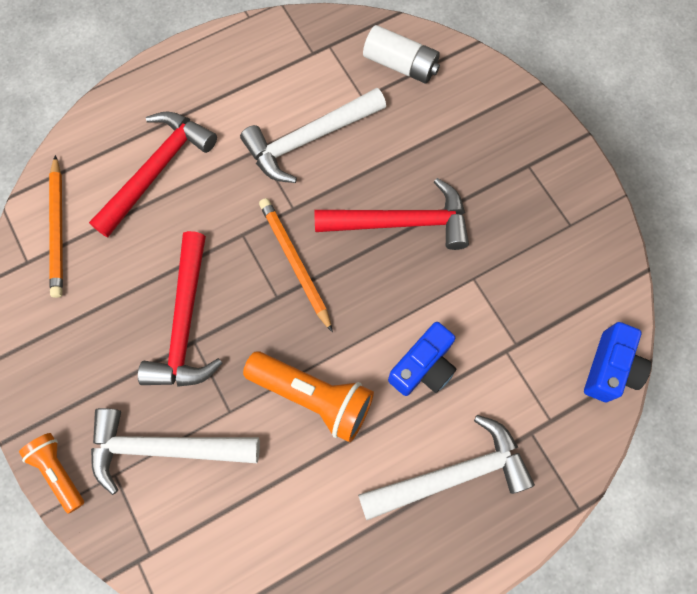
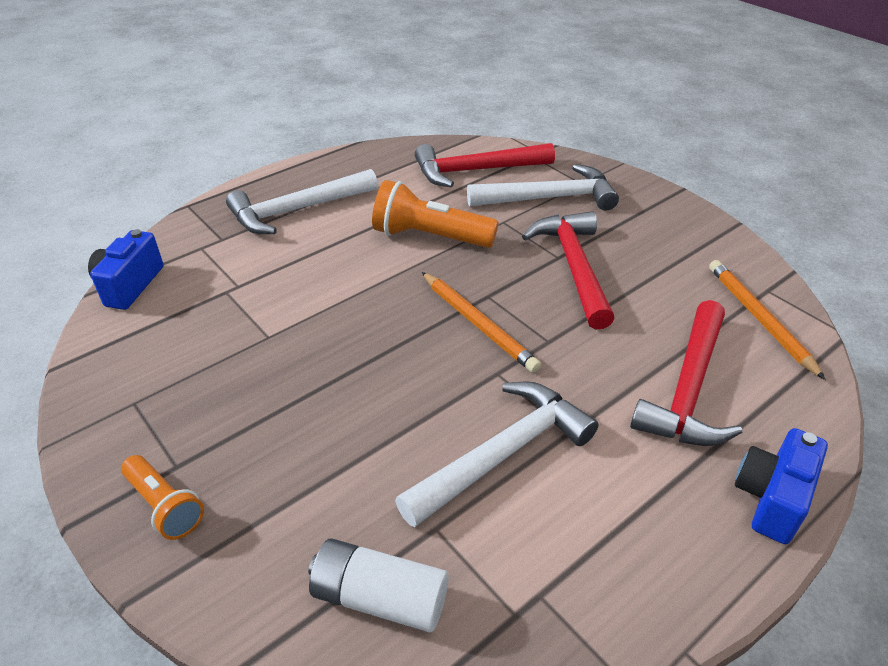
camera: 170 degrees right, 30 degrees down
orange flashlight [19,433,84,514] -> orange flashlight moved to [121,455,204,540]
red hammer [315,178,469,250] -> red hammer moved to [415,143,555,188]
blue camera [388,322,456,396] -> blue camera moved to [735,428,828,544]

